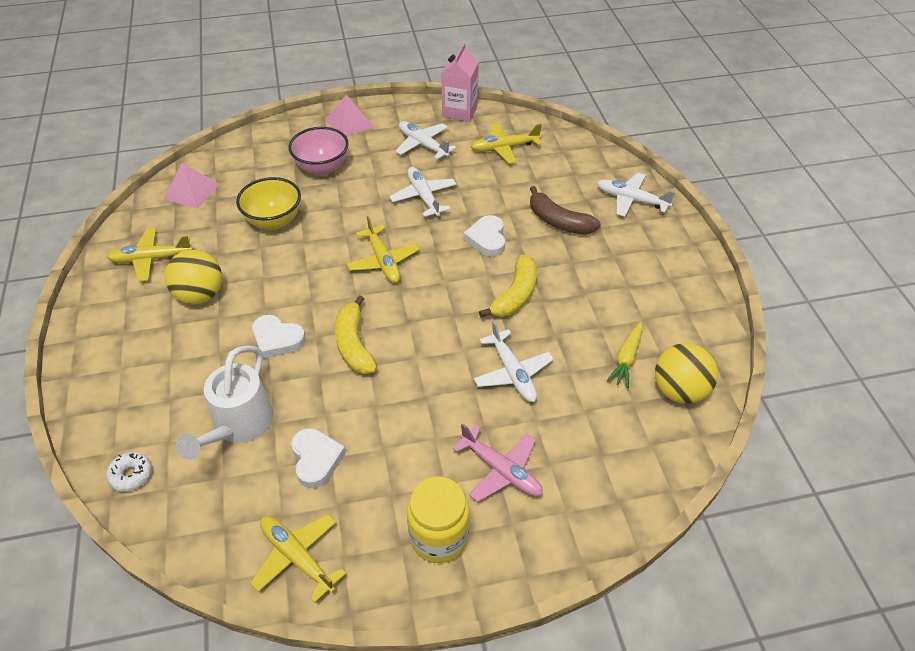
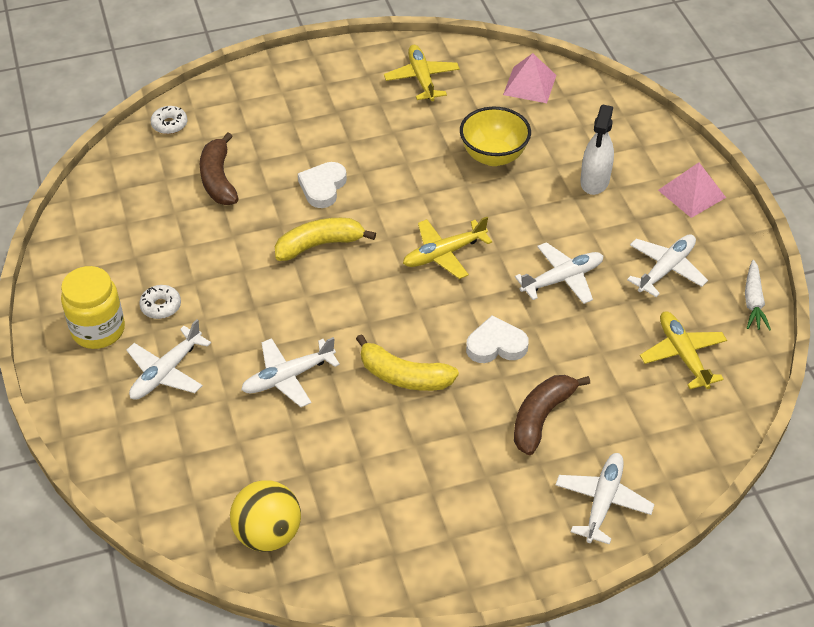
camera: 85 degrees right, 0 degrees up
yellow ball [165,250,222,304] -> none
white watering can [176,345,274,460] -> brown banana [200,132,238,205]
yellow plane [251,514,346,603] -> none
pink bowl [289,127,349,176] -> white spray bottle [580,105,614,195]
white heart [291,428,346,488] -> none
pink carton [442,43,479,122] -> white carrot [745,260,771,331]
pink plane [453,423,543,502] -> white plane [126,319,211,400]
yellow carrot [607,322,643,388] -> none
none -> white donut [139,285,181,319]

